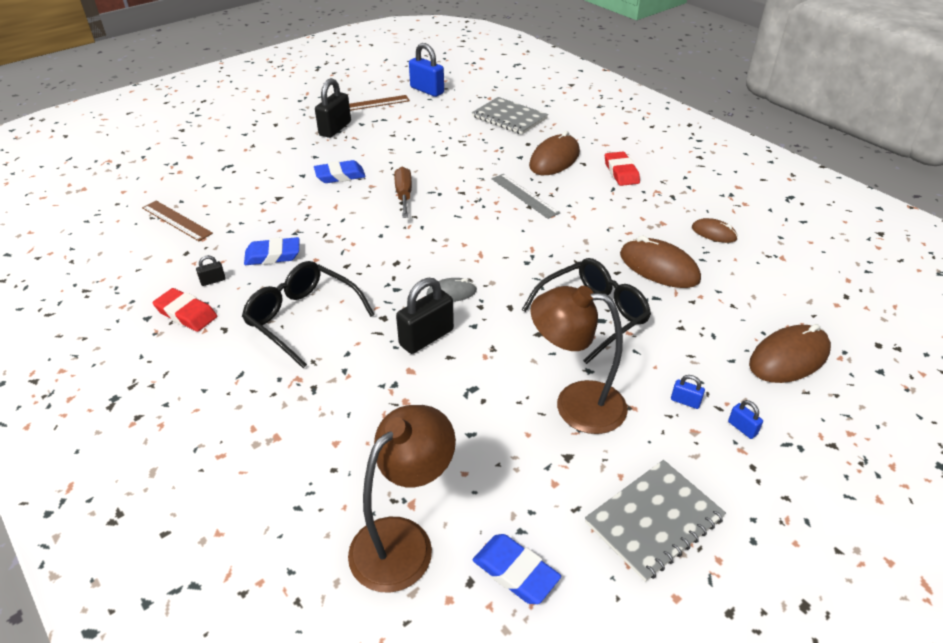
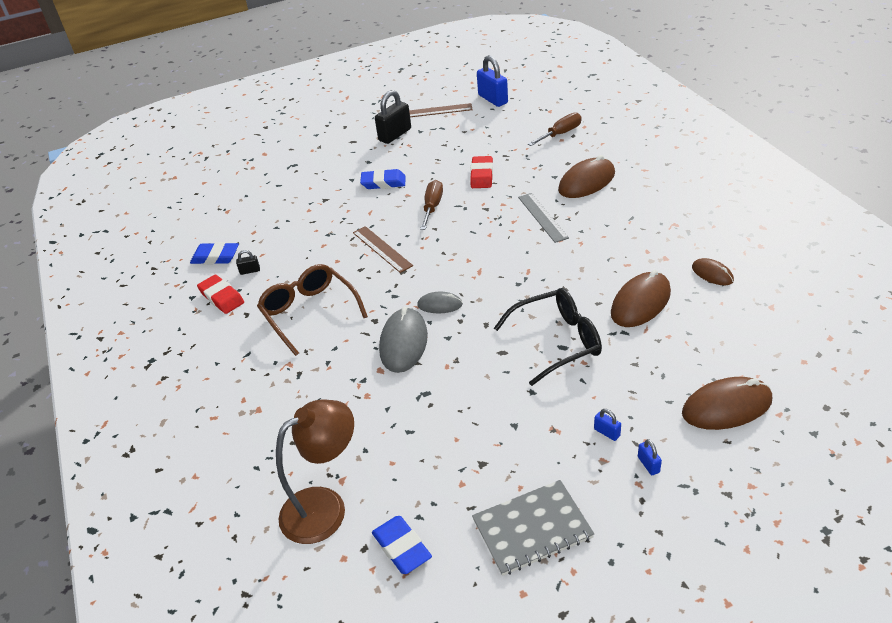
camera: 20 degrees right, 0 degrees up
brown ruler [142,201,213,241] -> brown ruler moved to [353,226,413,273]
black glasses [242,261,375,368] -> brown glasses [257,264,368,356]
blue eraser [244,237,299,265] -> blue eraser moved to [190,242,239,264]
black padlock [396,278,454,354] -> grey mouse [379,307,428,373]
grey notebook [472,97,548,135] -> brown screwdriver [528,112,582,146]
brown lamp [531,286,627,434] -> none
red eraser [605,152,640,186] -> red eraser moved to [470,156,493,188]
brown mouse [620,236,701,288] -> brown mouse turned 75 degrees clockwise [611,270,671,327]

